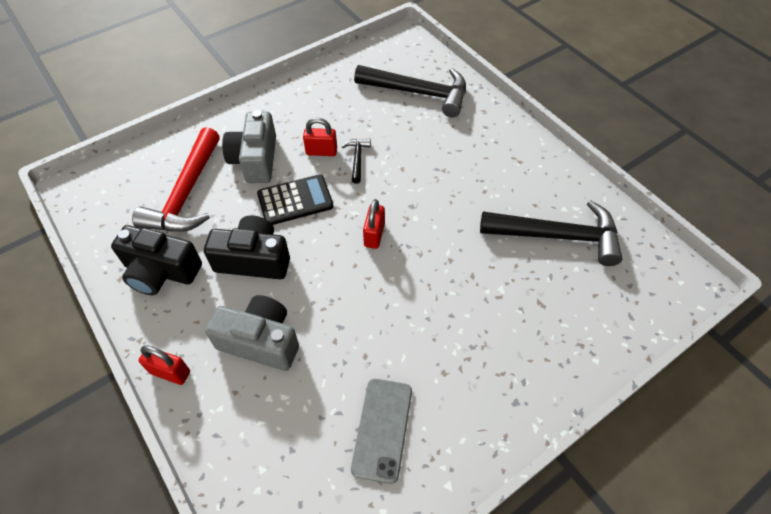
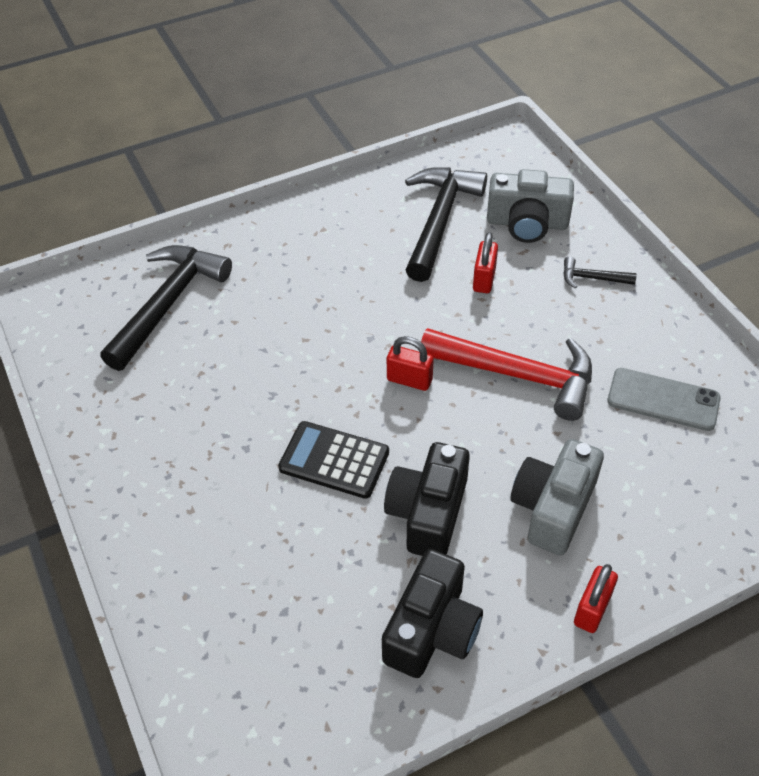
camera: 80 degrees left, 5 degrees down
red hammer [132,127,220,232] -> red hammer moved to [421,328,592,421]
grey camera [222,110,276,183] -> grey camera moved to [487,169,574,243]
black calculator [257,174,333,225] -> black calculator turned 60 degrees counterclockwise [278,421,389,499]
red padlock [303,118,337,156] -> red padlock moved to [473,232,498,293]
black hammer [342,139,371,184] -> black hammer moved to [563,256,637,289]

